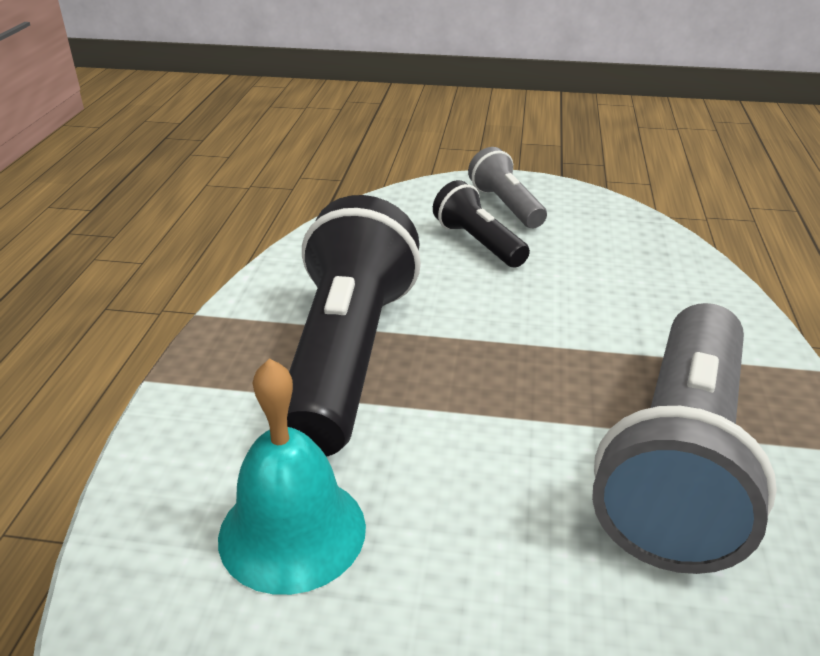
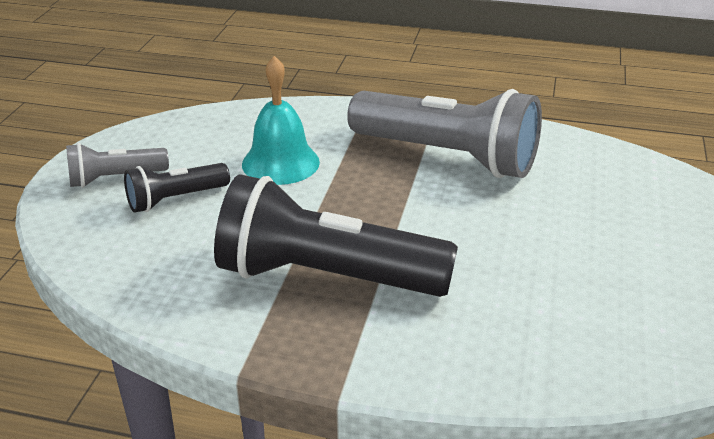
camera: 85 degrees left, 0 degrees up
turquoise bell [218,358,366,595] -> turquoise bell moved to [242,56,320,185]

